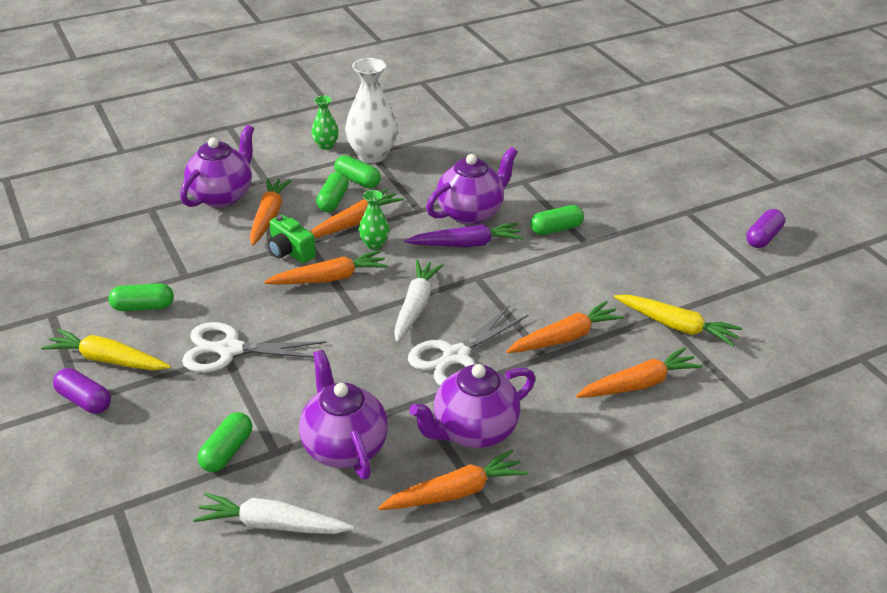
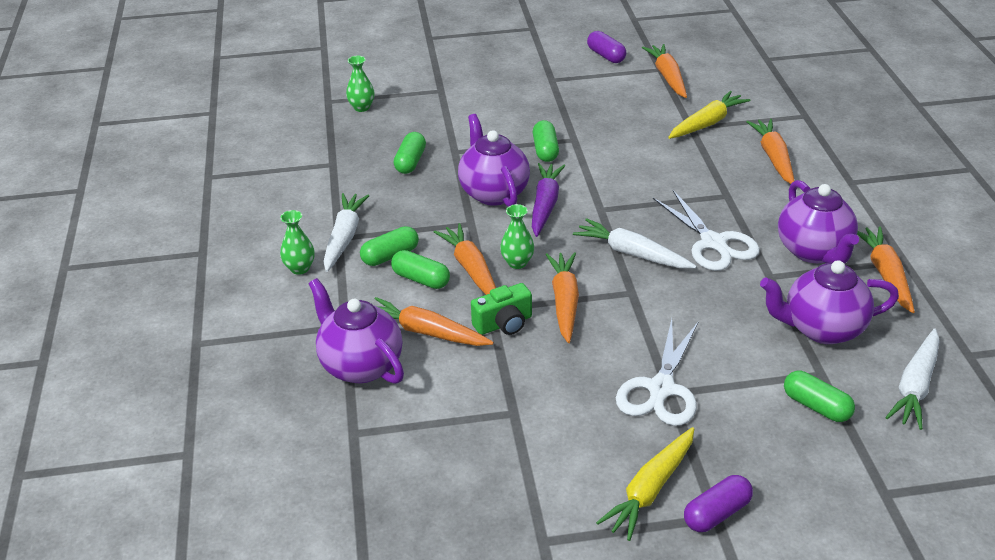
camera: 70 degrees left, 0 degrees up
green capsule [109,283,174,311] -> green capsule moved to [393,132,426,174]
white vase [345,58,398,163] -> white carrot [323,193,370,272]
orange carrot [507,301,624,353] -> orange carrot moved to [642,44,687,98]
none -> green vase [346,56,374,112]

